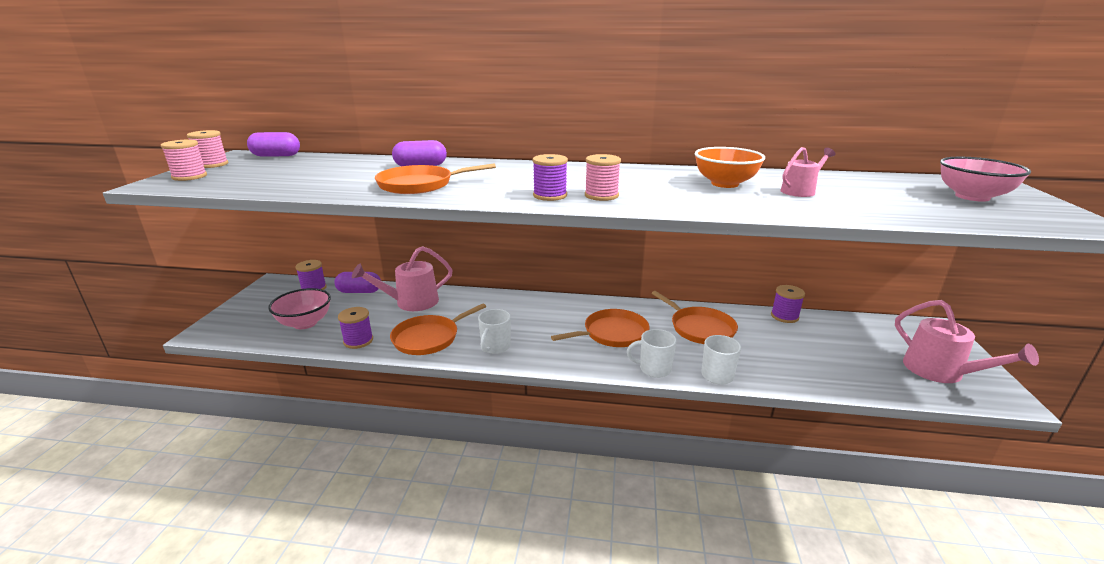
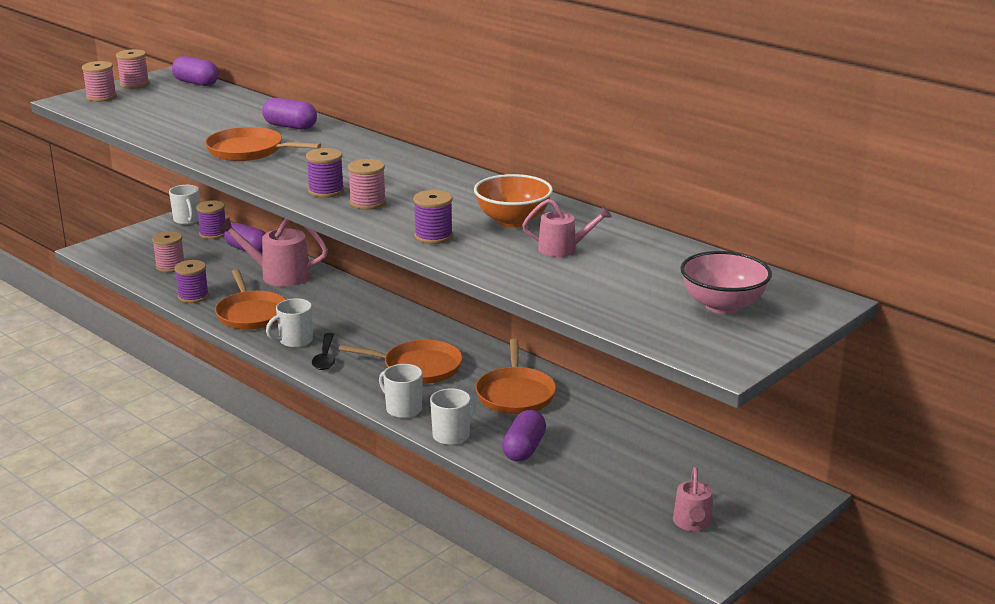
camera: 35 degrees right, 0 degrees up
pink bowl [268,288,331,329] -> pink spool [152,231,184,272]
orange pan [390,303,486,355] -> orange pan turned 105 degrees counterclockwise [215,269,286,330]
purple spool [771,285,805,323] -> purple spool moved to [413,190,453,244]
pink watering can [895,300,1039,383] -> pink watering can [673,467,712,531], size x0.59
none -> white mug [169,185,200,225]
none -> black spoon [312,333,335,370]
none -> purple capsule [502,410,546,462]

